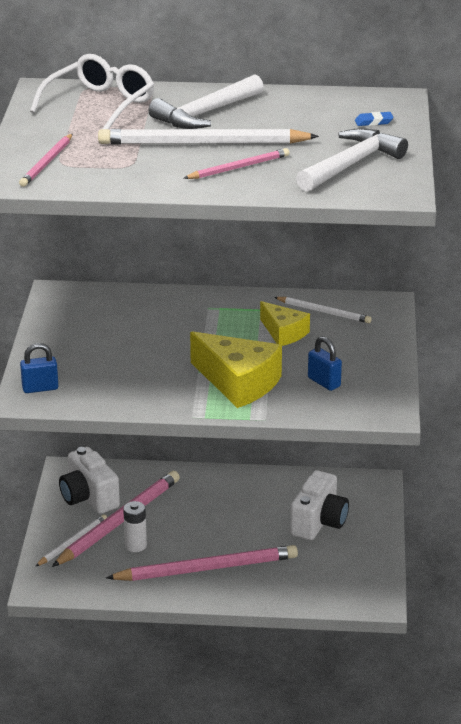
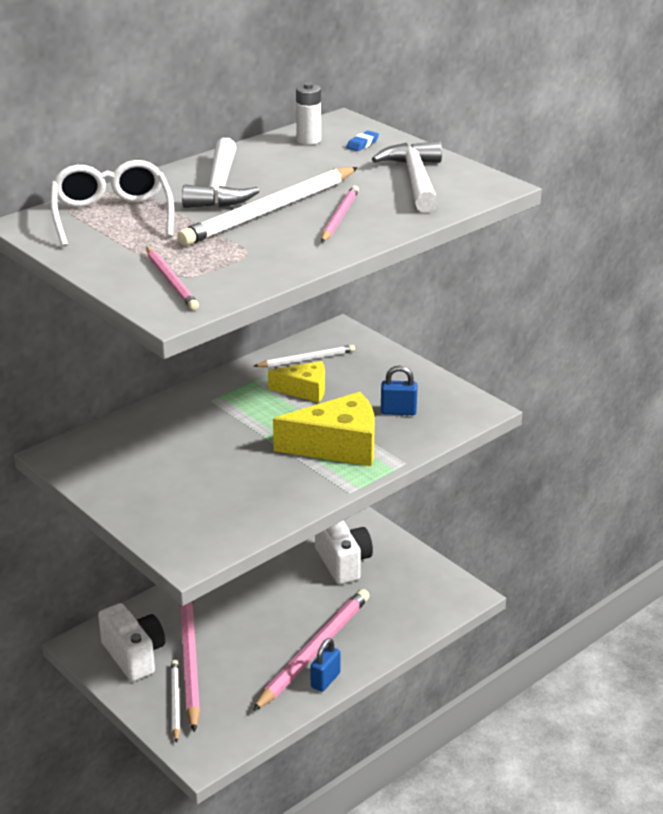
camera: 45 degrees left, 0 degrees up
blue padlock [20,343,58,393] -> blue padlock moved to [310,638,340,692]
white camera [59,447,120,514] -> white camera turned 135 degrees counterclockwise [98,603,165,682]
white battery [123,501,147,552] -> white battery moved to [296,83,321,145]

